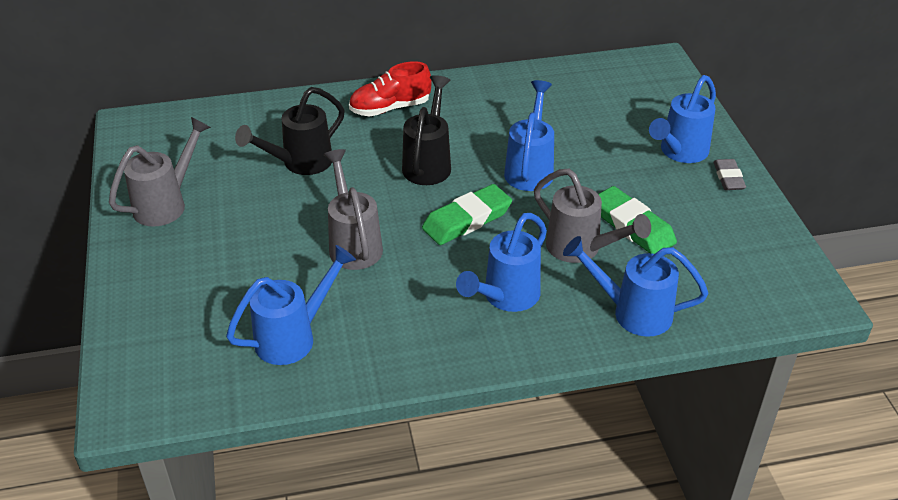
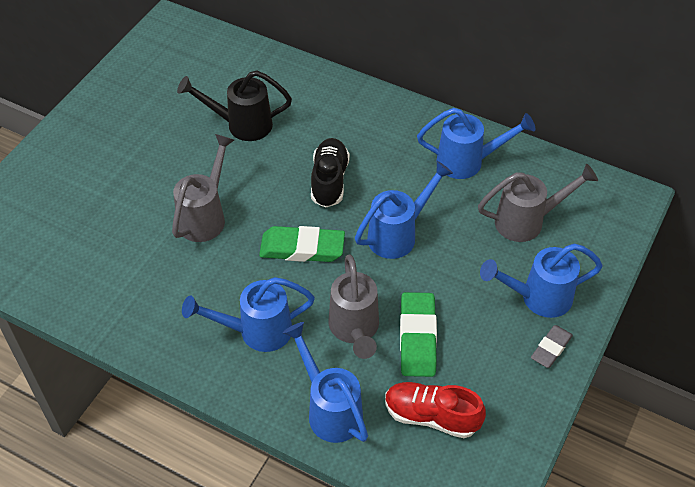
camera: 40 degrees right, 10 degrees up
grey watering can [109,117,211,227] -> grey watering can moved to [478,164,598,242]
blue watering can [226,245,356,365] -> blue watering can moved to [417,108,535,179]
red shoe [349,61,432,117] -> red shoe moved to [385,382,486,438]
black watering can [402,75,451,185] -> black shoe [311,138,350,208]

